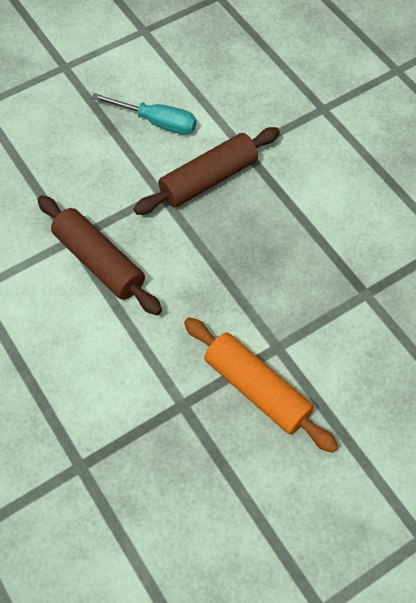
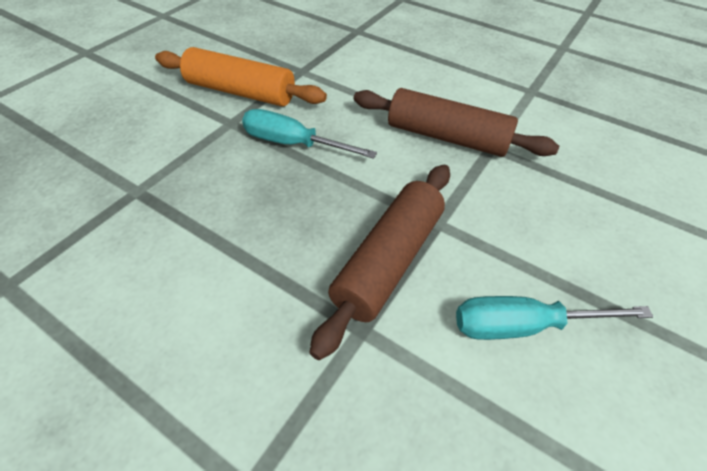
camera: 155 degrees right, 10 degrees down
none -> turquoise screwdriver [242,109,377,159]

